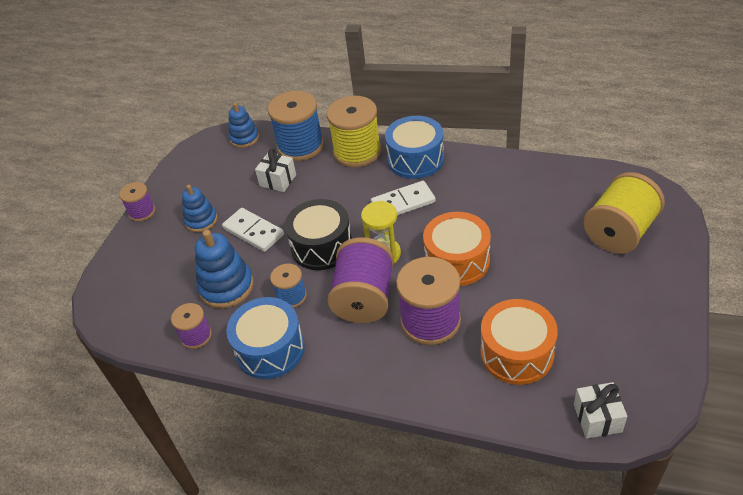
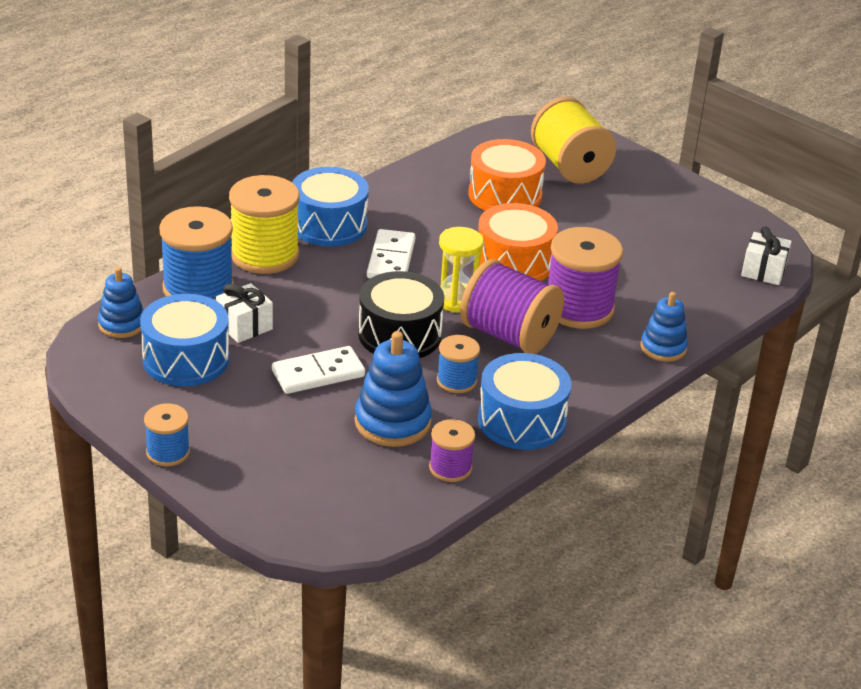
camera: 70 degrees left, 10 degrees down
purple spool [119,182,155,222] -> blue spool [144,404,190,466]
blue stacking toy [182,185,217,232] -> blue stacking toy moved to [641,292,688,362]
orange drum [480,299,558,385] -> orange drum moved to [468,139,546,211]
none -> blue drum [140,294,229,386]

